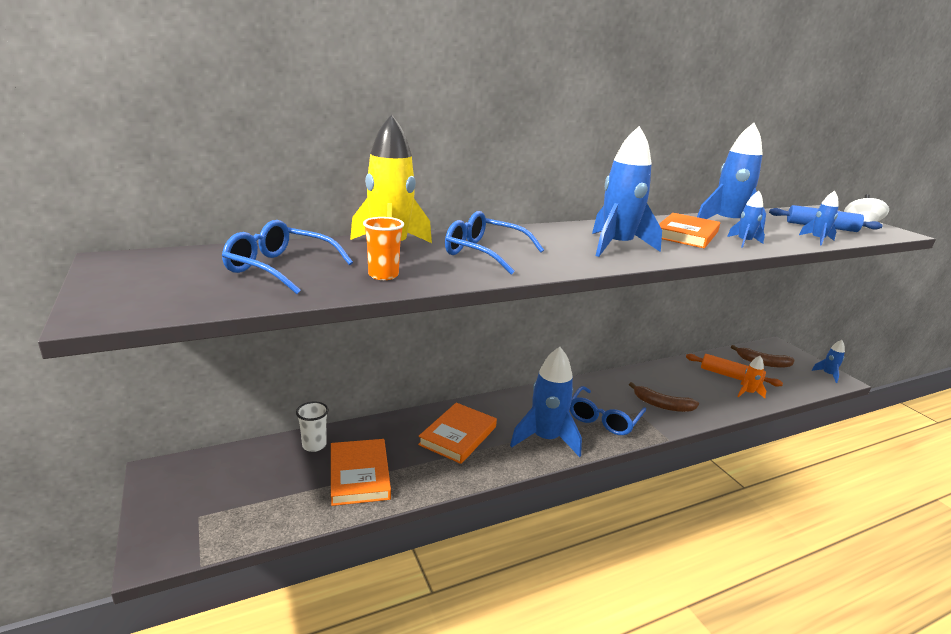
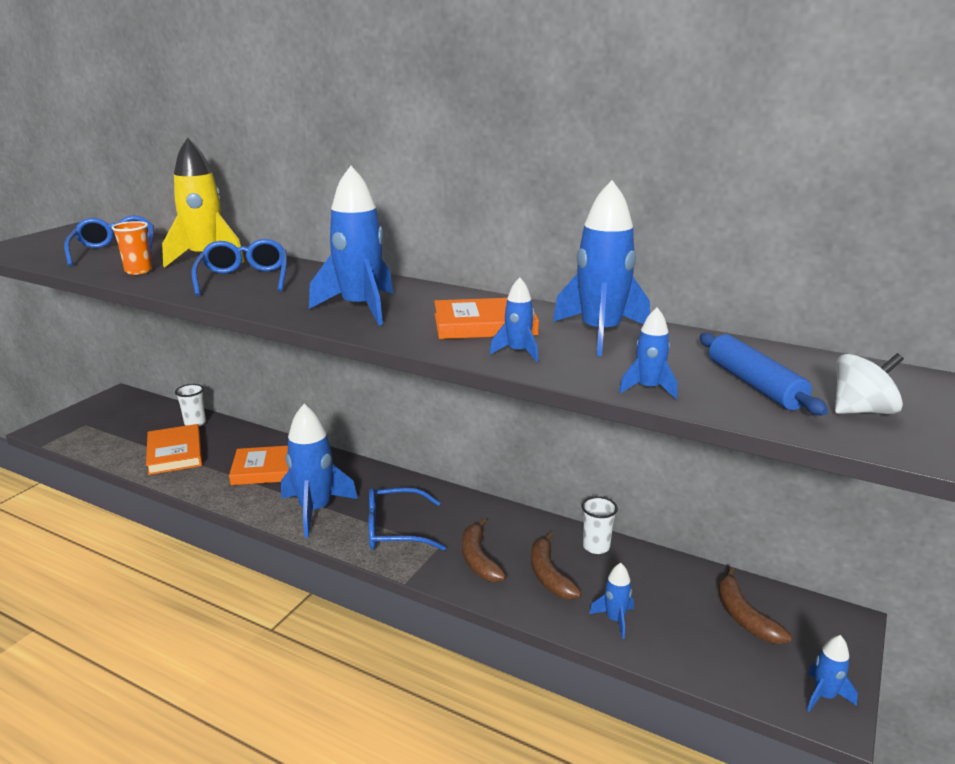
camera: 55 degrees right, 0 degrees up
orange book [331,439,391,506] -> orange book turned 60 degrees counterclockwise [146,424,202,475]
orange rolling pin [686,354,783,387] -> none
orange rocket [737,356,766,398] -> blue rocket [589,563,634,639]
none -> brown banana [531,532,582,599]
none -> white cup [582,496,618,554]

